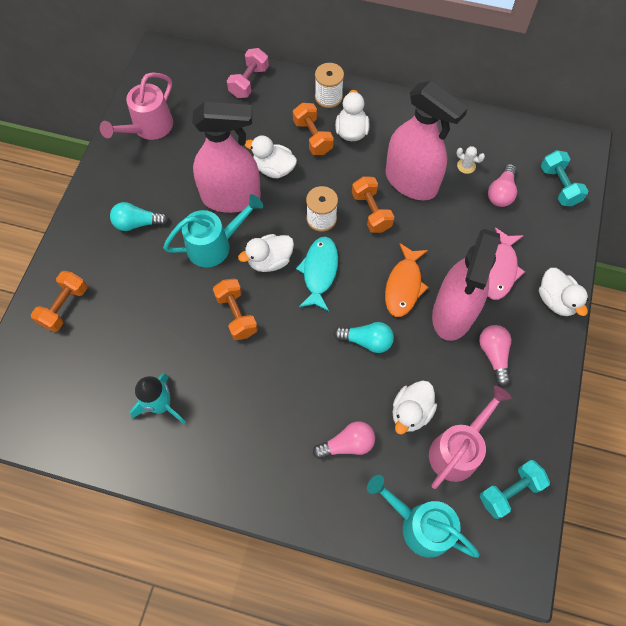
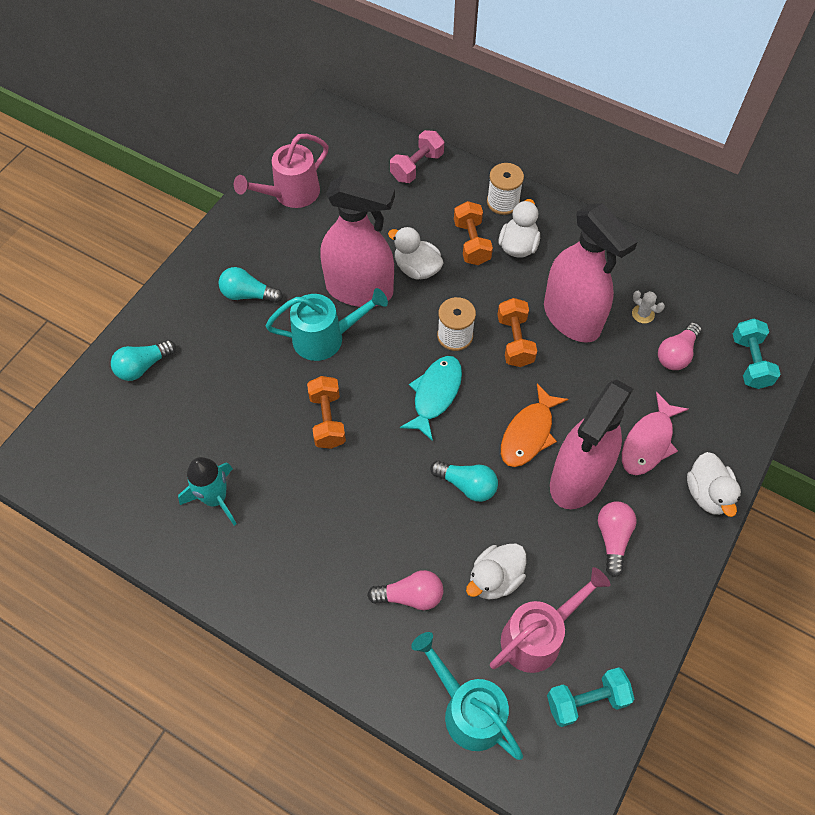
camera: 15 degrees right, 5 degrees down
orange dumbbell [31,271,87,332] -> turquoise light bulb [111,340,176,381]
white duck [238,234,294,272] -> none

